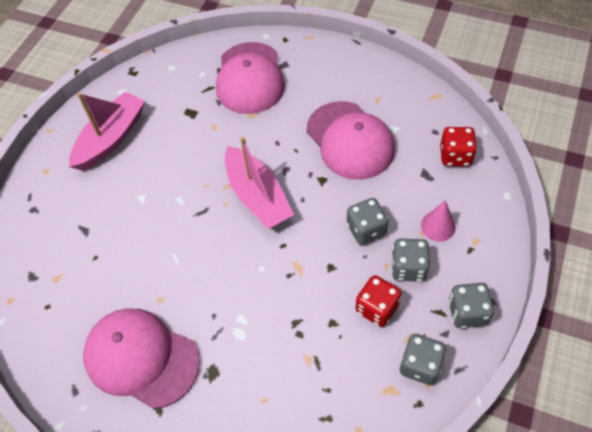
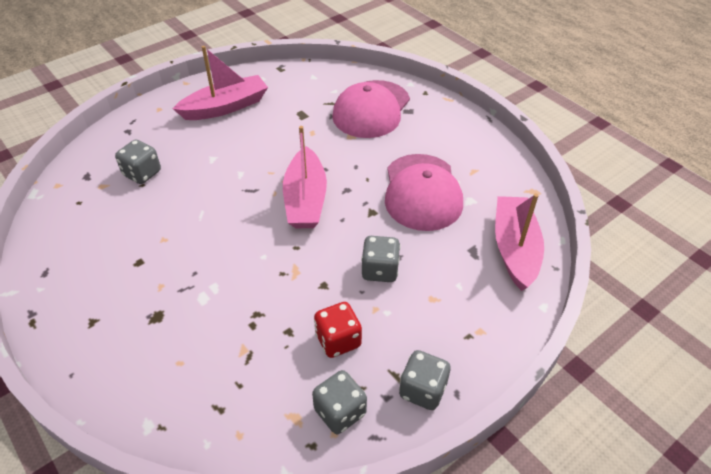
camera: 25 degrees right, 10 degrees down
pink cap [83,308,200,409] -> none
grey dice [391,239,430,282] -> grey dice moved to [115,140,161,184]
pink cone [421,200,456,242] -> none
red dice [440,127,477,166] -> pink boat [495,193,544,291]

